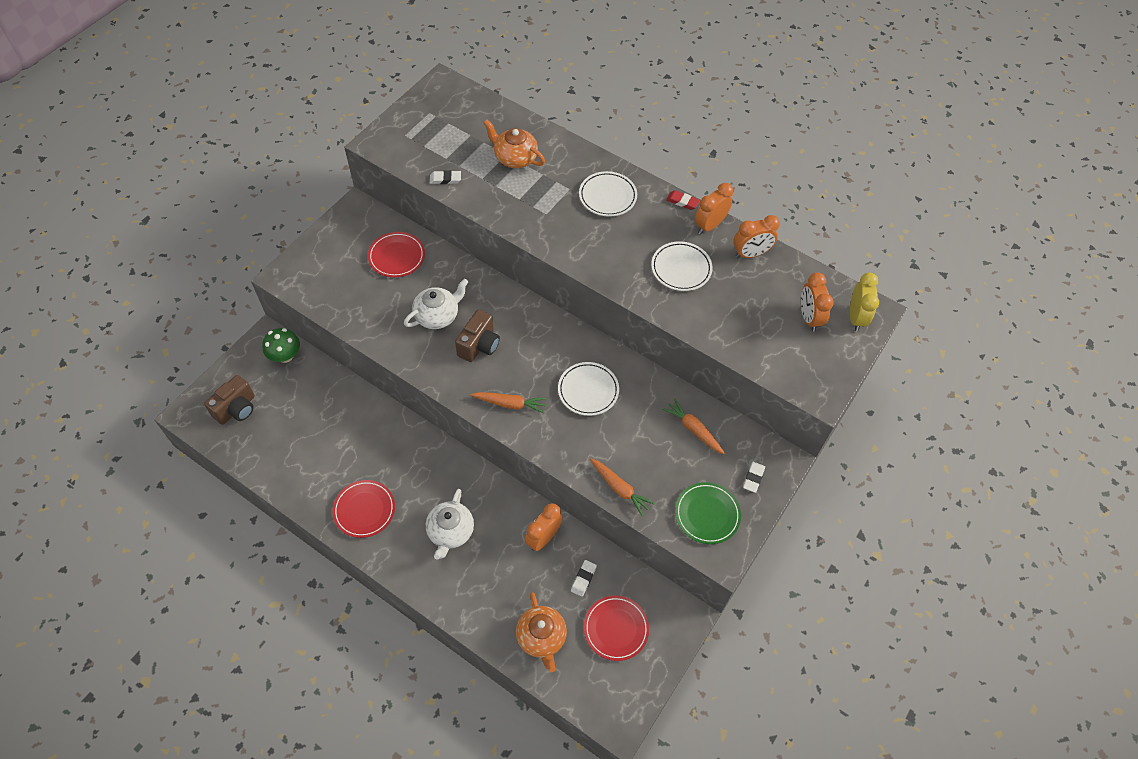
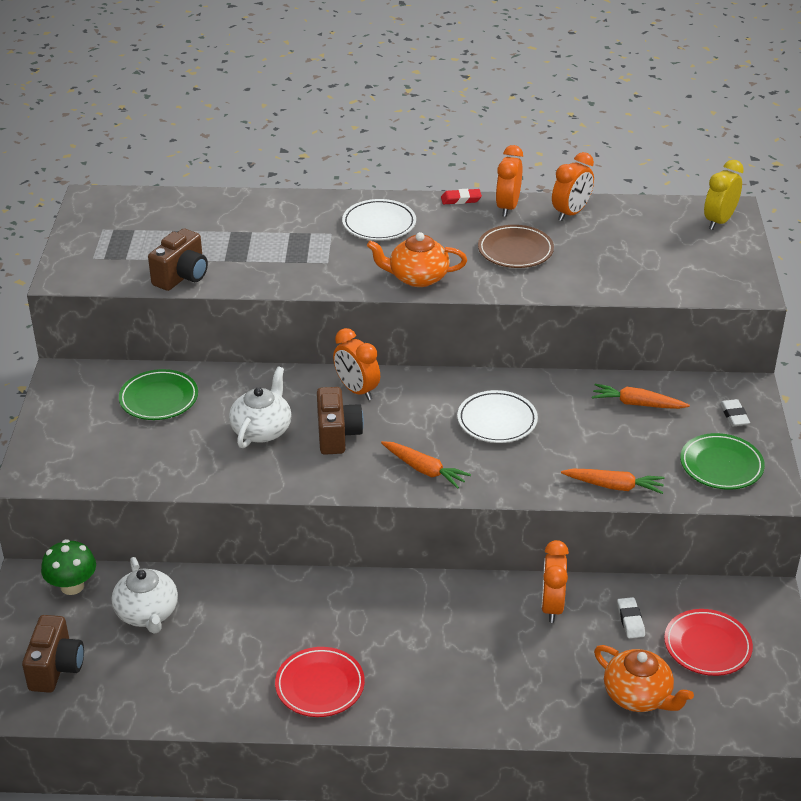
camera: 30 degrees left, 20 degrees down
red plate [368,232,425,277] -> green plate [119,369,198,420]
white teapot [426,489,474,560] -> white teapot moved to [112,557,178,634]
white eraser [430,170,461,184] -> brown camera [148,229,208,291]
orange carrot [471,392,547,413] -> orange carrot turned 60 degrees clockwise [381,441,471,489]
orange teapot [484,120,545,168] -> orange teapot moved to [367,232,467,287]
white plate [651,241,713,291] -> brown plate [478,225,554,268]
orange clock [801,272,834,332] -> orange clock moved to [333,328,380,400]
yellow clock [850,272,879,332] -> yellow clock turned 120 degrees counterclockwise [704,160,744,230]

